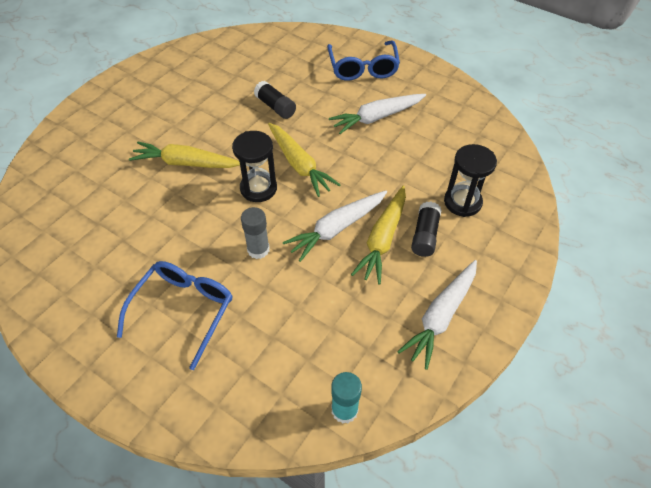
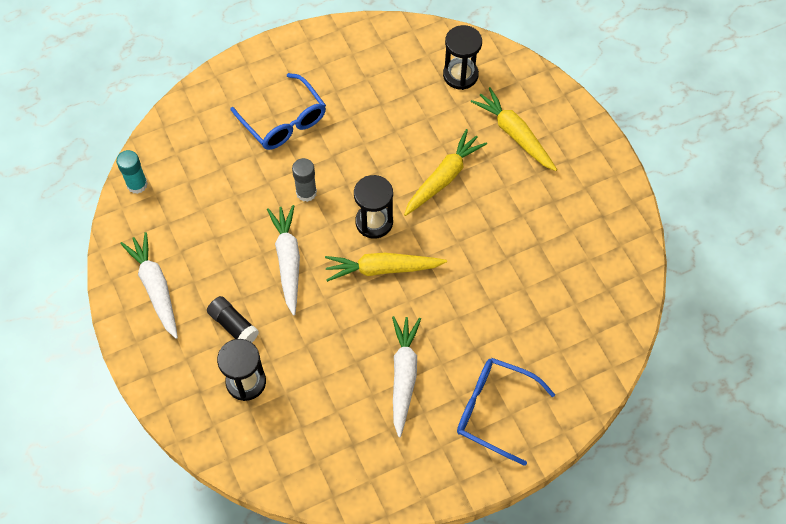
camera: 120 degrees right, 10 degrees up
black glue stick [254,81,296,119] -> none
yellow carrot [351,186,406,284] -> yellow carrot moved to [471,87,557,171]
none -> black hourglass [443,25,482,90]

